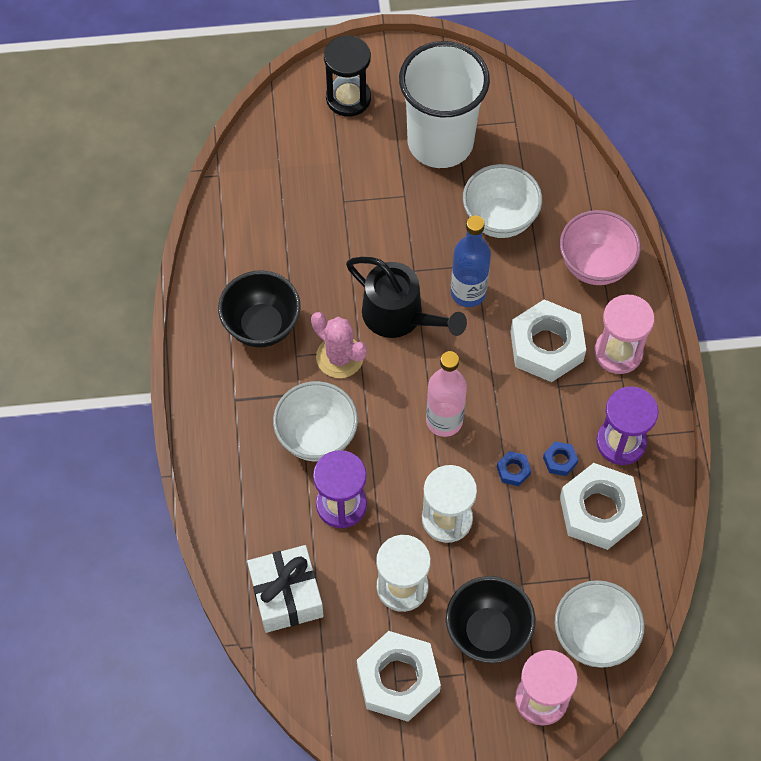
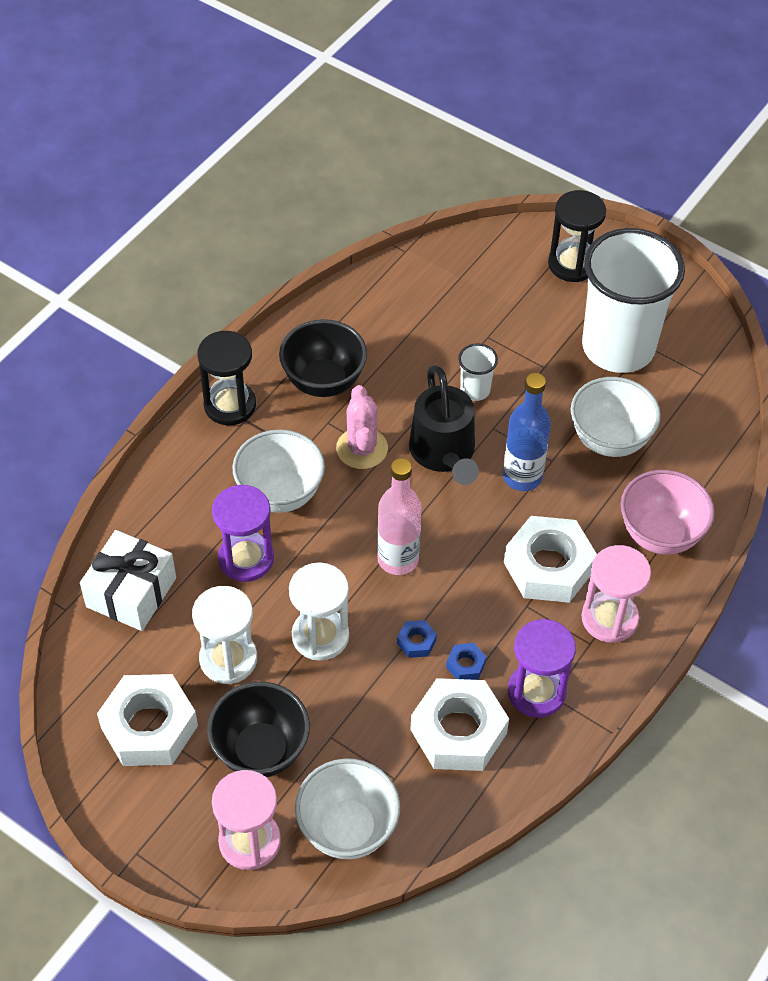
camera: 40 degrees right, 10 degrees down
none -> black hourglass [197,331,256,425]
none -> white cup [458,343,498,401]

